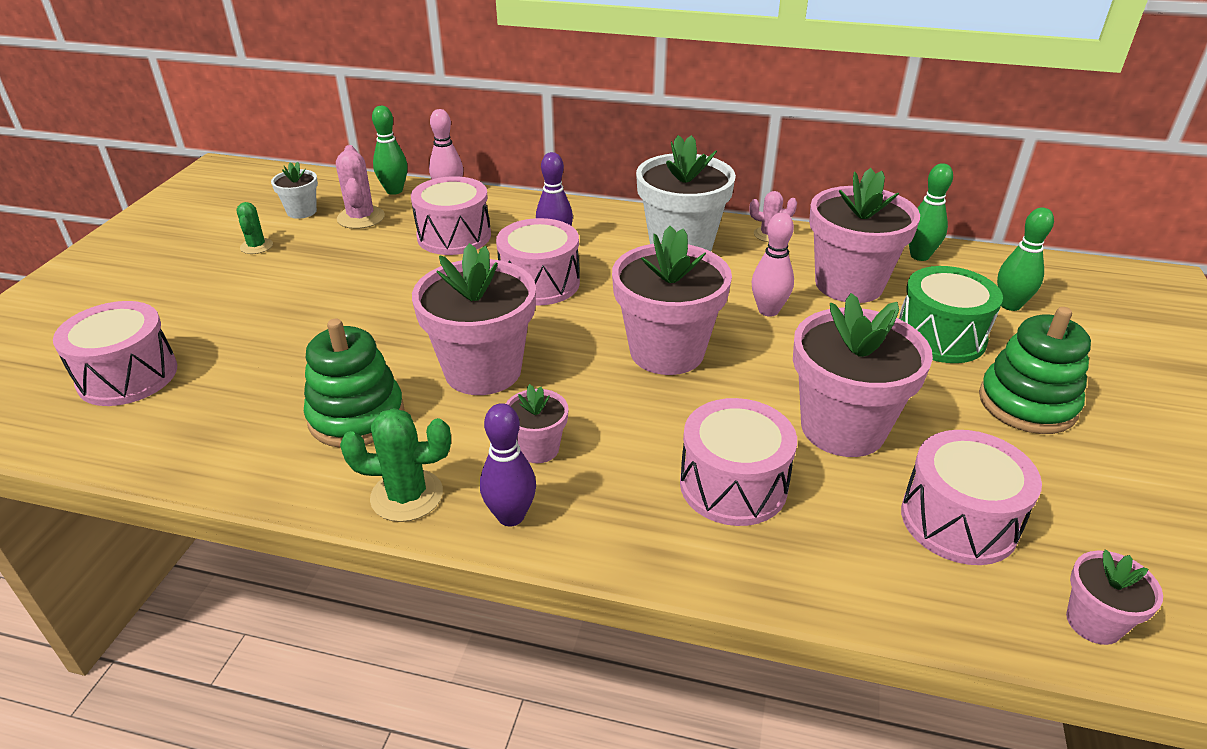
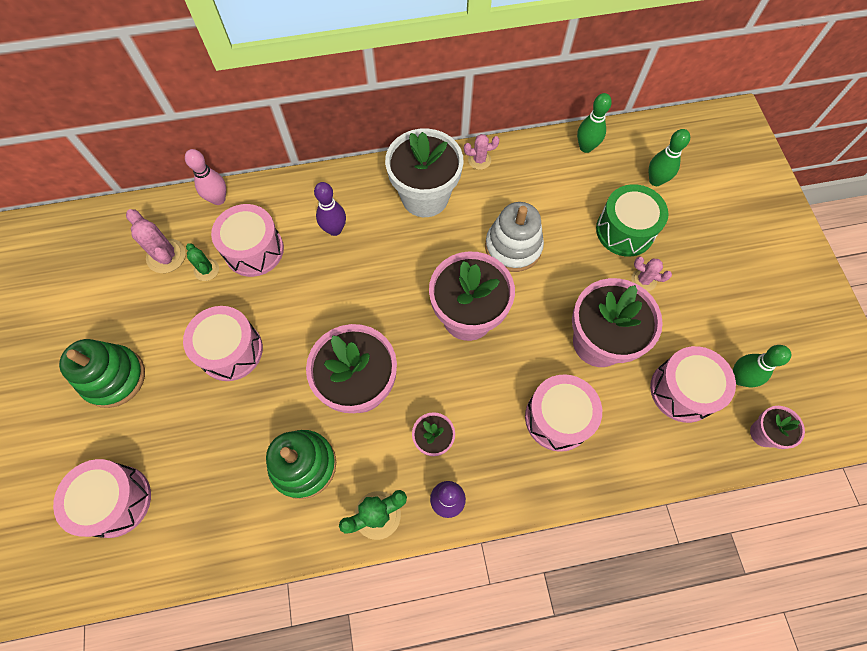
camera: 25 degrees left, 30 degrees up
green cactus [236,202,273,254] -> green cactus moved to [186,243,219,281]
white flower pot [271,162,318,219] -> none
green bowling pin [372,106,408,195] -> green bowling pin moved to [733,345,791,387]
pink drum [496,218,580,306] -> pink drum moved to [183,306,263,381]
pink bowling pin [752,212,794,317] -> white stacking toy [485,202,544,272]
pink flower pot [809,168,920,303] -> none
green stacking toy [979,307,1091,434] -> green stacking toy moved to [59,339,145,408]
none -> pink cactus [631,257,672,291]

